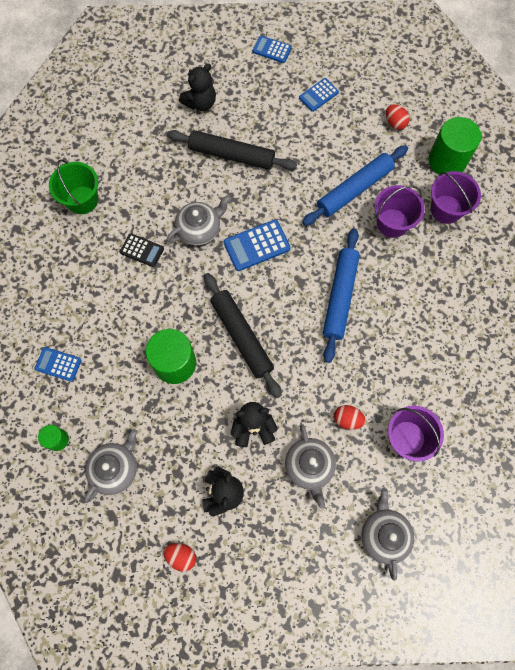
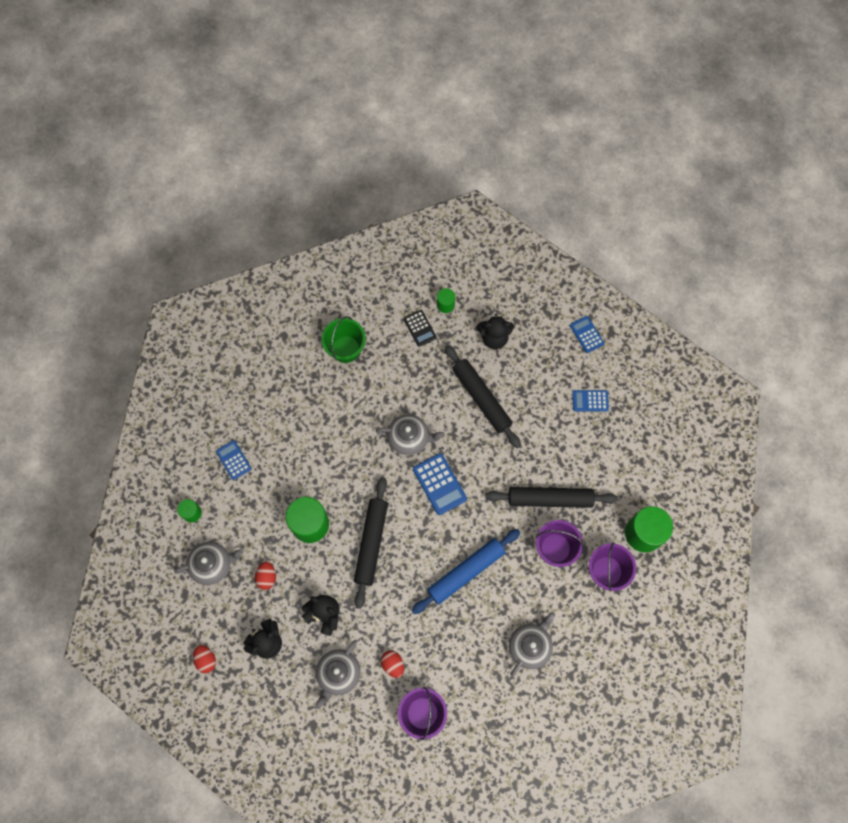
camera: 40 degrees right, 0 degrees up
black calculator [120,233,164,267] -> black calculator moved to [404,310,437,347]
blue calculator [224,220,291,271] -> blue calculator turned 135 degrees counterclockwise [413,453,467,515]
blue rolling pin [302,145,408,226] -> black rolling pin [485,487,618,508]
grey teapot [361,488,414,581] -> grey teapot moved to [509,612,555,676]
red egg [386,104,410,130] -> red egg moved to [255,561,276,590]
none -> green cylinder [437,288,455,313]

